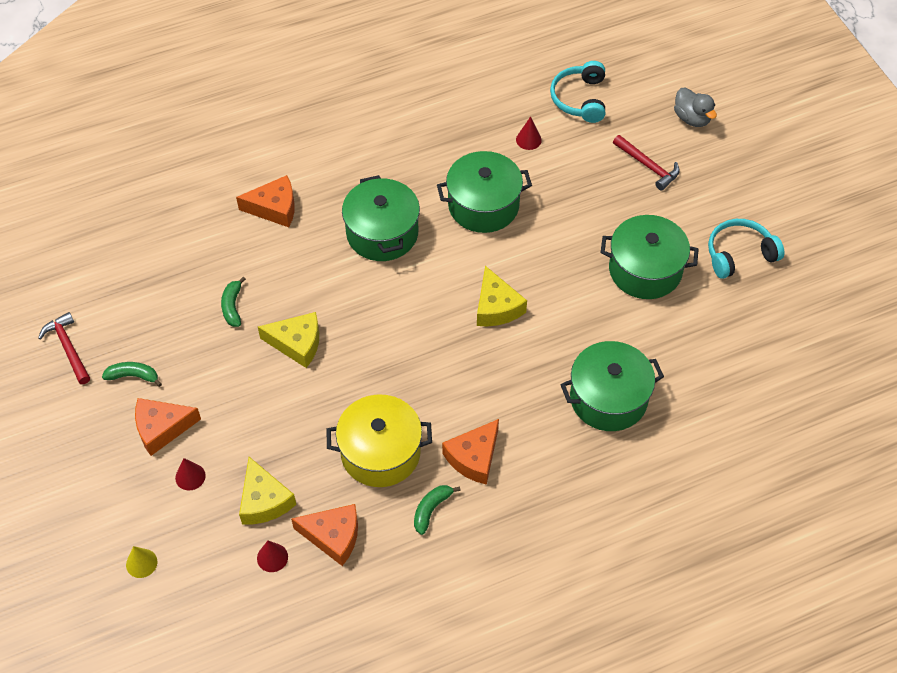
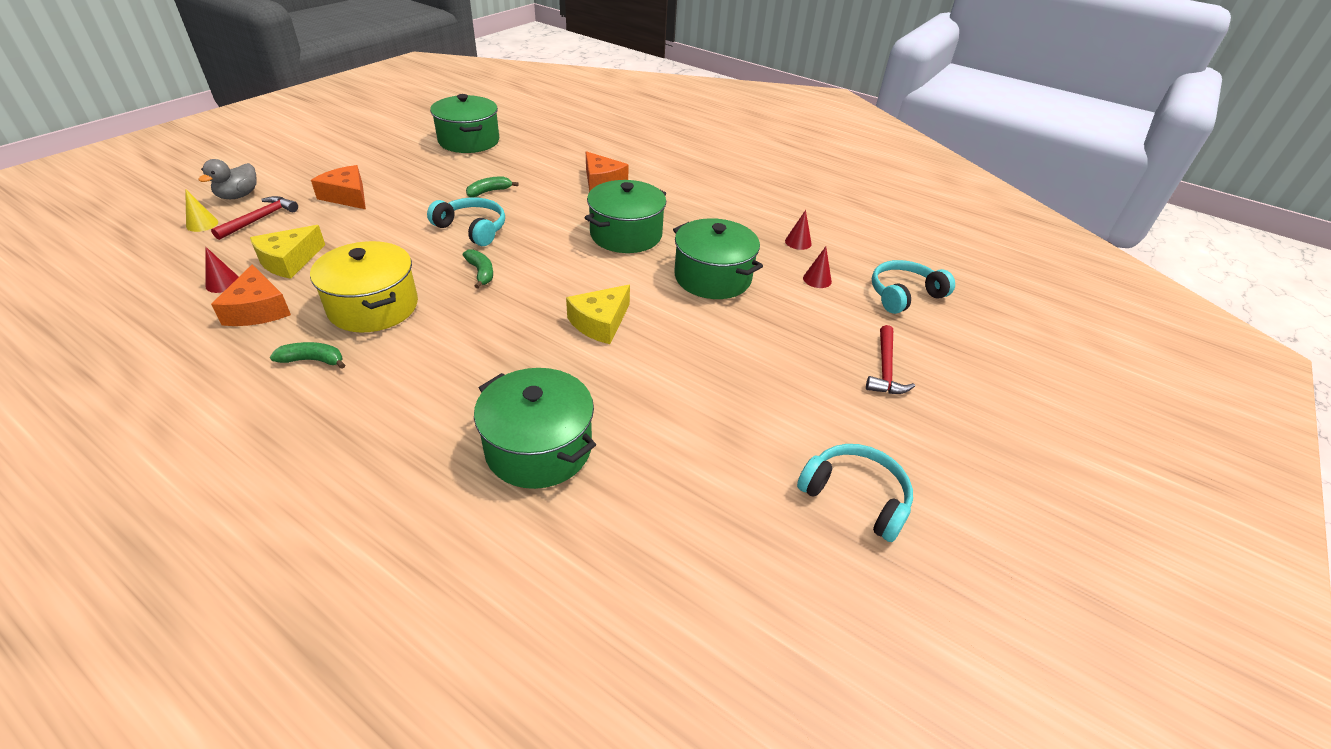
camera: 55 degrees right, 15 degrees down
red hammer [38,312,90,384] -> red hammer moved to [211,196,298,240]
green banana [102,362,162,387] -> green banana moved to [463,249,493,289]
red cone [175,458,206,491] -> red cone moved to [785,210,812,250]
yellow cheese [258,312,319,368] -> turquoise headphones [427,198,505,246]
orange cheese [442,419,499,485] -> none
green pot [601,215,699,299] -> green pot moved to [430,94,499,153]
grey duck [674,88,717,127] -> grey duck moved to [198,159,257,199]

